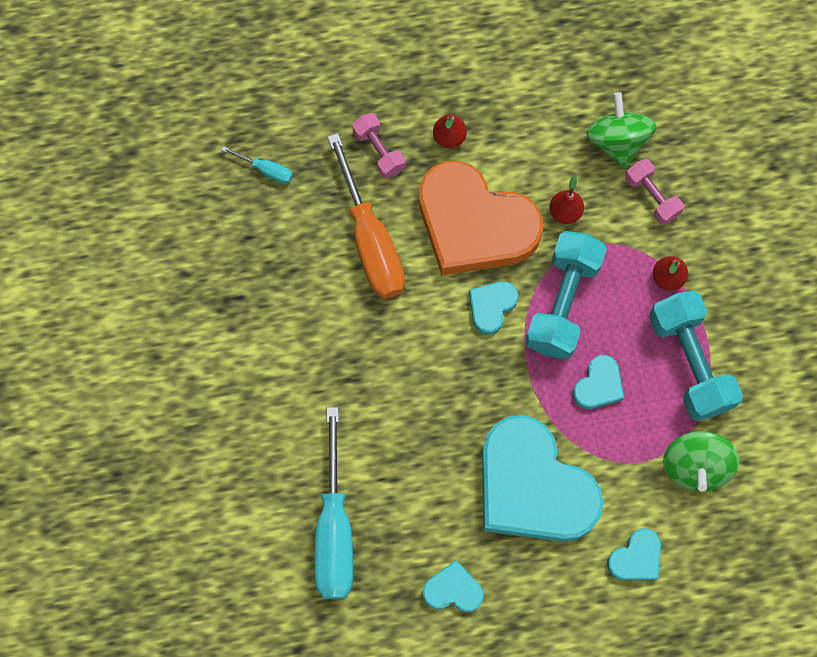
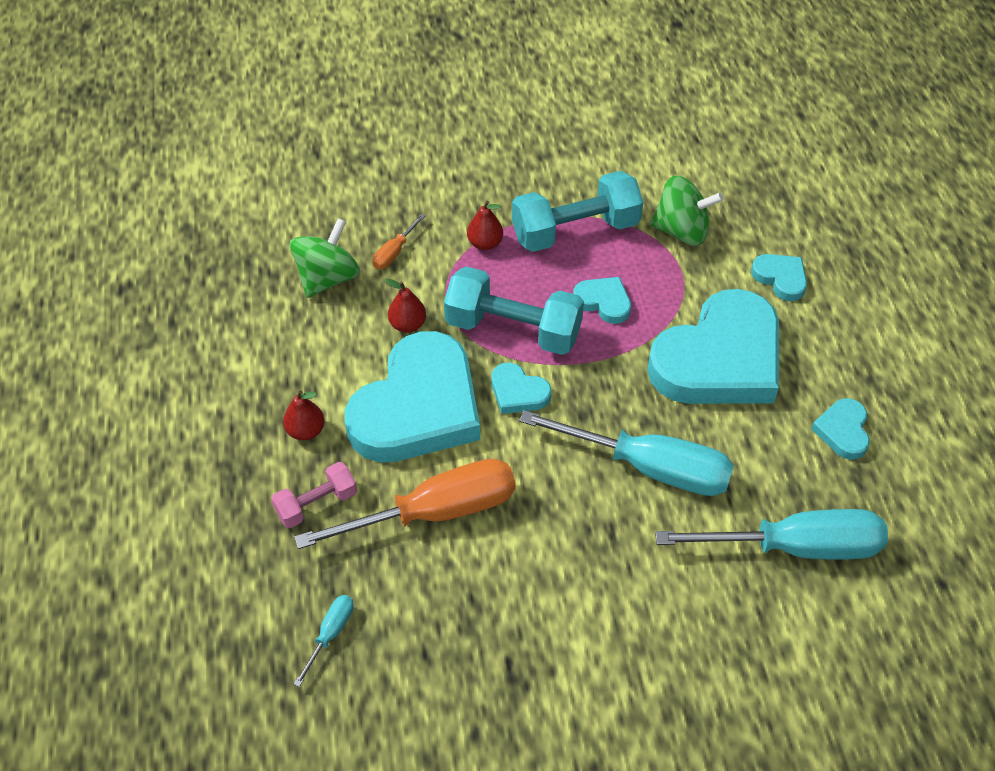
camera: 90 degrees left, 20 degrees down
orange heart [419,161,543,275] -> turquoise heart [345,331,480,462]
green spinning top [586,92,656,168] -> green spinning top turned 135 degrees clockwise [290,218,360,298]
pink dumbbell [625,159,684,225] -> orange screwdriver [372,214,426,269]
none -> turquoise screwdriver [519,410,734,496]

